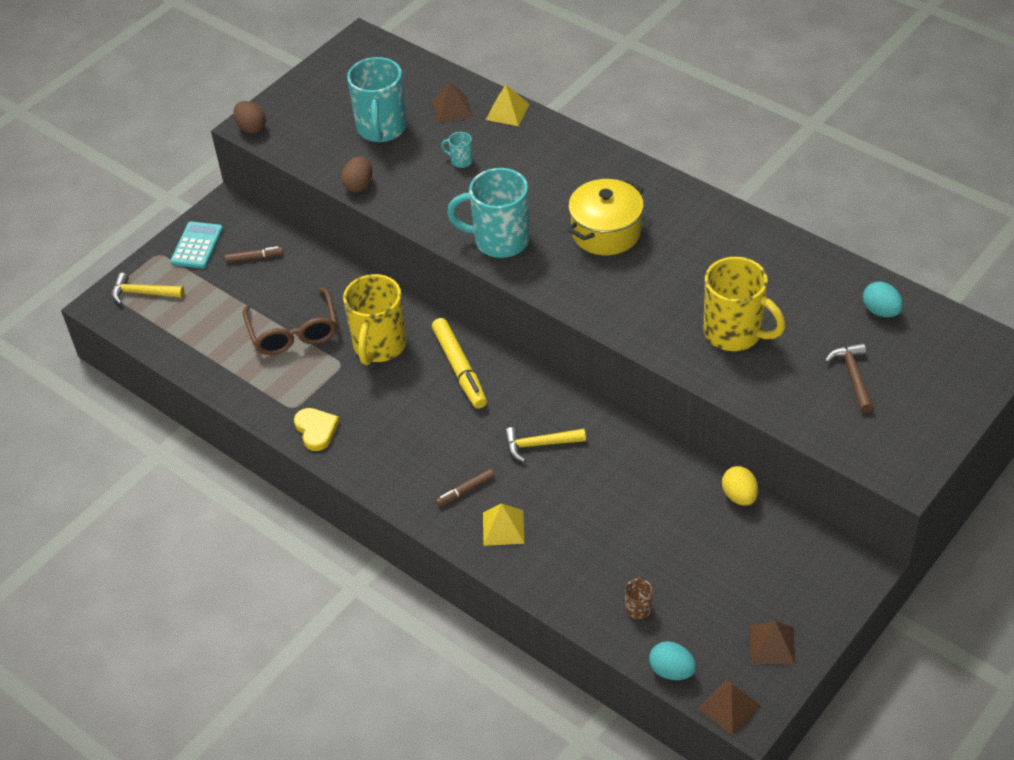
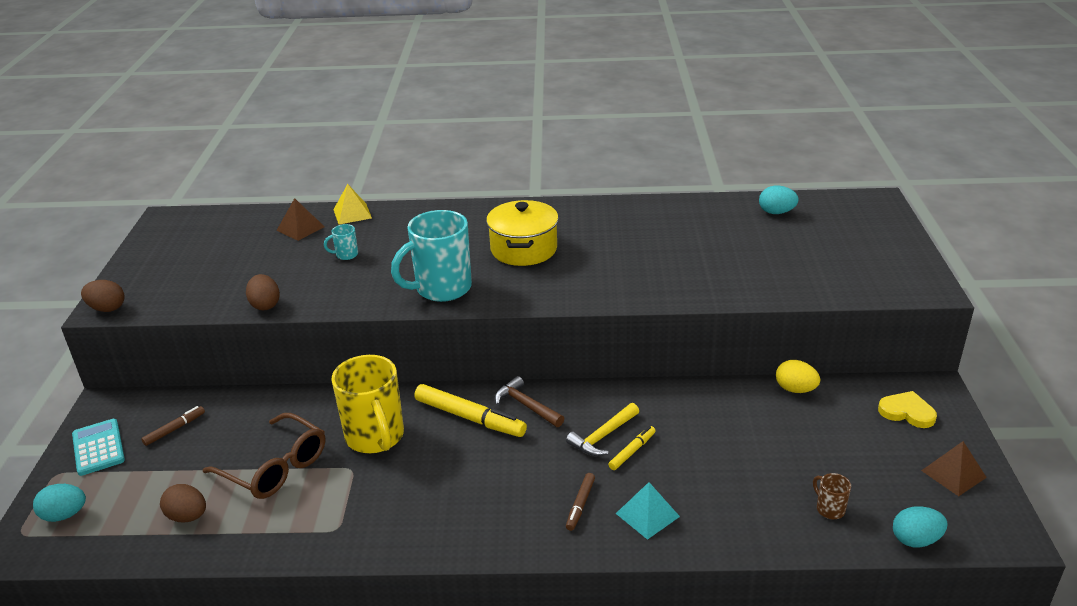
camera: 40 degrees left, 15 degrees down
yellow hammer [112,273,184,304] -> turquoise egg [33,484,86,522]
yellow heart [294,408,340,451] -> yellow heart moved to [878,391,937,428]
turquoise mug [347,57,407,142] -> none
yellow pyramid [483,503,525,546] -> turquoise pyramid [616,482,680,540]
brown pyramid [698,680,761,735] -> none
yellow mug [704,257,785,351] -> none
brown hammer [825,343,874,413] -> brown hammer moved to [495,376,564,427]
none -> brown egg [160,484,206,522]
none -> yellow marker [608,426,656,470]

